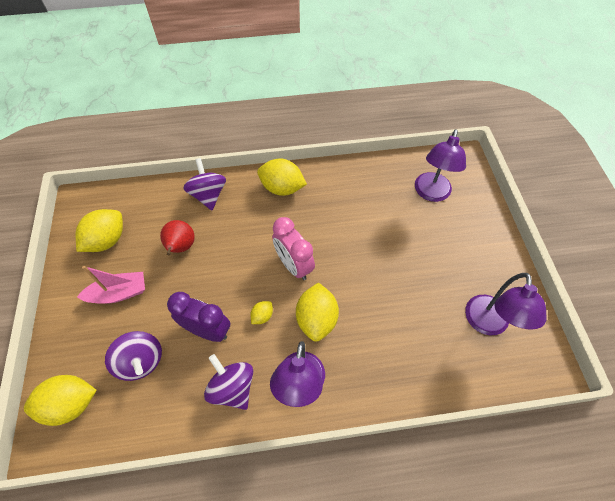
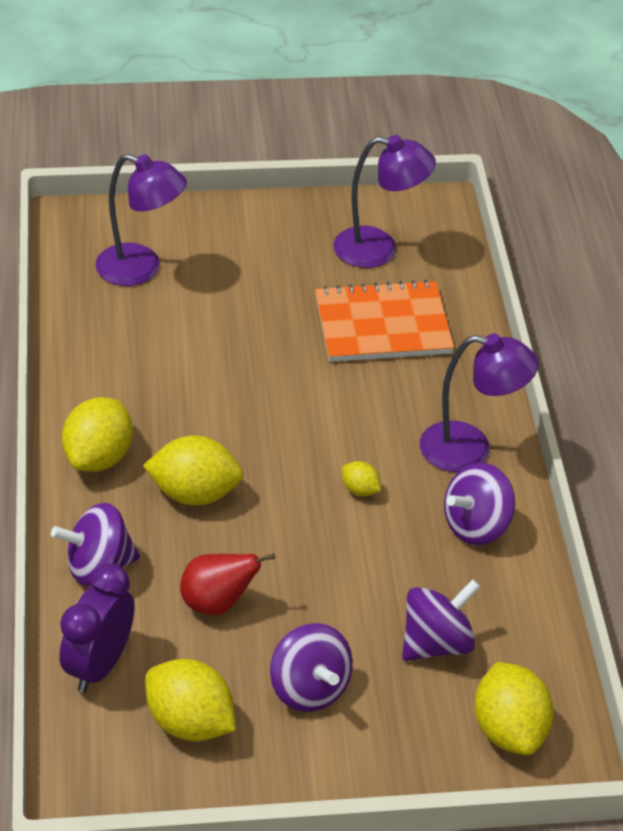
camera: 90 degrees left, 15 degrees down
pink boat [77,266,145,304] -> purple spinning top [270,623,353,712]
purple clock [167,292,230,342] -> purple clock moved to [60,563,135,693]
pink clock [272,217,315,280] -> none
yellow lemon [296,282,339,342] -> yellow lemon moved to [143,436,243,505]
none -> orange notebook [315,280,454,362]

